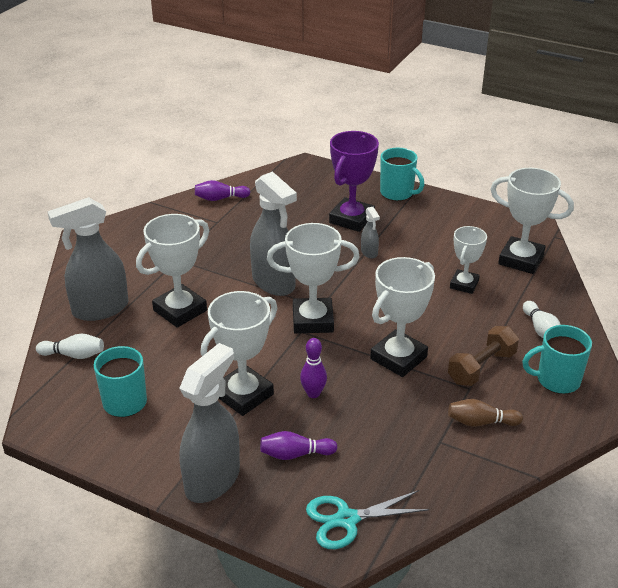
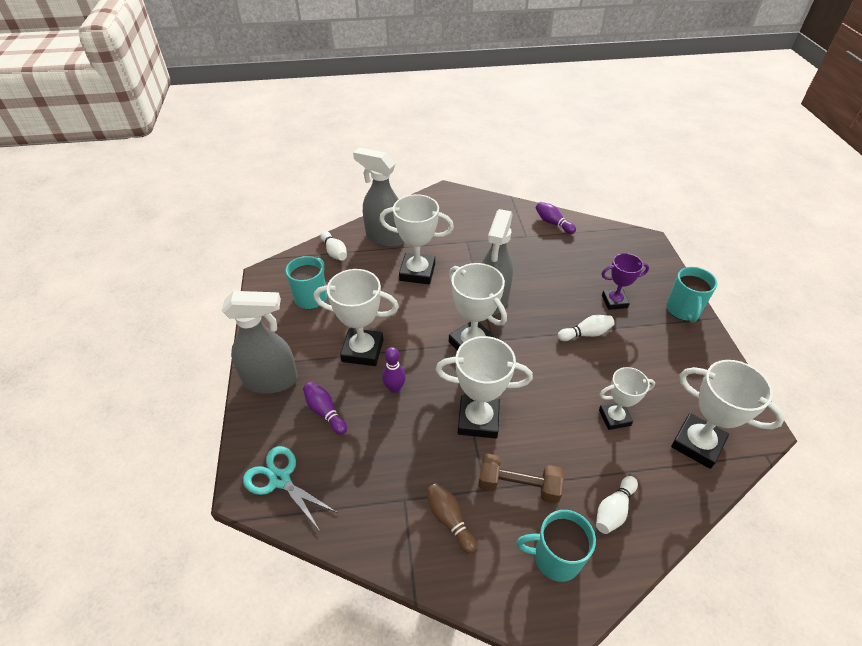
camera: 55 degrees right, 10 degrees up
purple trophy [329,131,379,232] -> purple trophy [602,253,649,310], size x0.63
grey spray bottle [361,207,380,258] -> white bowling pin [558,315,615,341]
white trophy [490,168,574,274] -> white trophy turned 45 degrees counterclockwise [671,360,785,469]
turquoise mug [522,325,592,394] -> turquoise mug turned 45 degrees counterclockwise [516,510,596,582]

